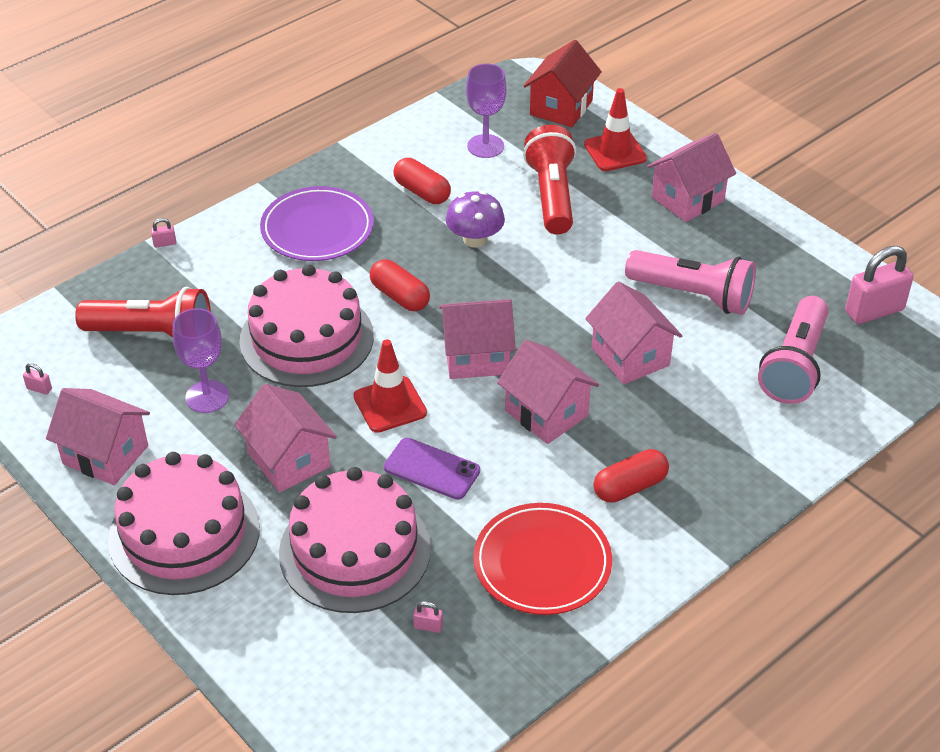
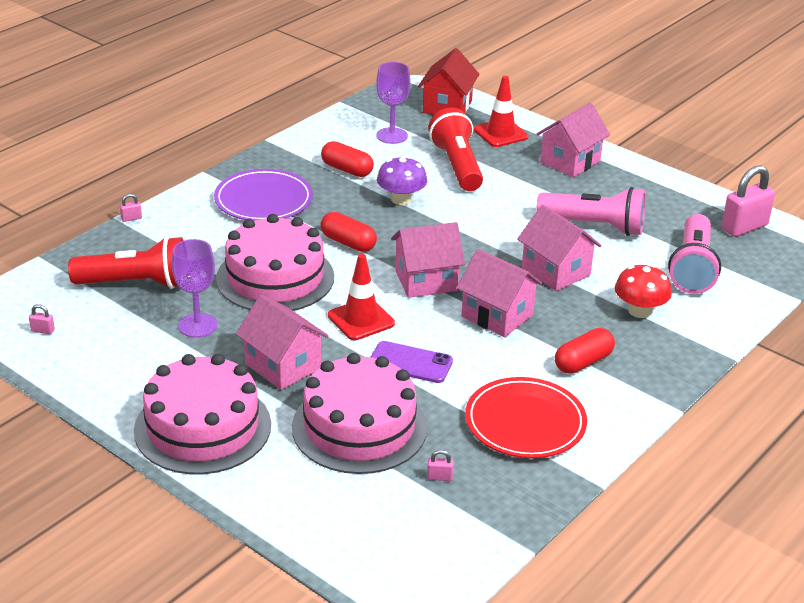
camera: 10 degrees left, 10 degrees down
pink house [46,388,150,485] -> none
none -> red mushroom [615,264,672,318]

